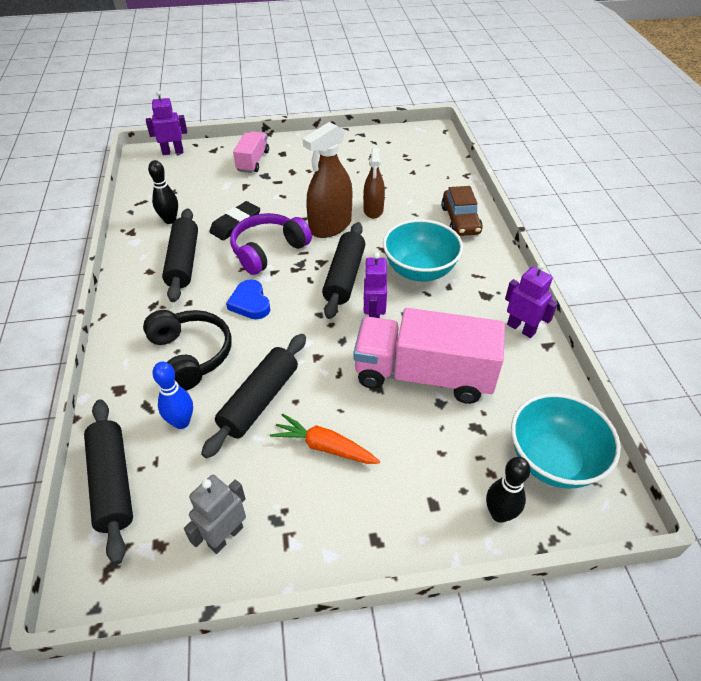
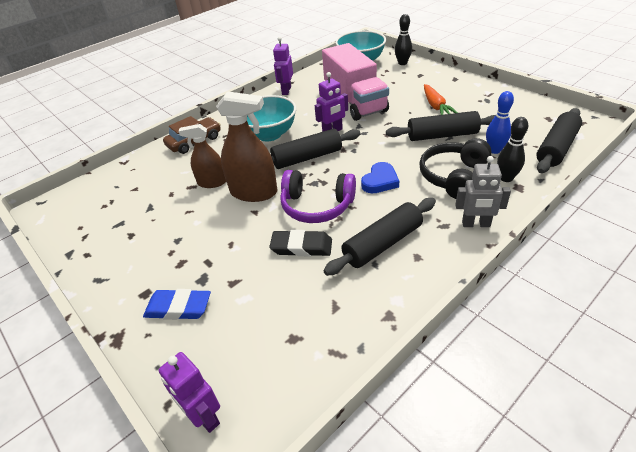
camera: 120 degrees left, 5 degrees down
black bowling pin [148,160,178,224] -> black bowling pin moved to [497,117,528,182]
grey robot [184,475,246,554] -> grey robot moved to [455,156,511,227]
pink truck [233,131,269,173] -> blue eraser [143,289,211,320]
brown spray bottle [363,148,385,219] -> brown spray bottle turned 150 degrees counterclockwise [178,124,226,188]

